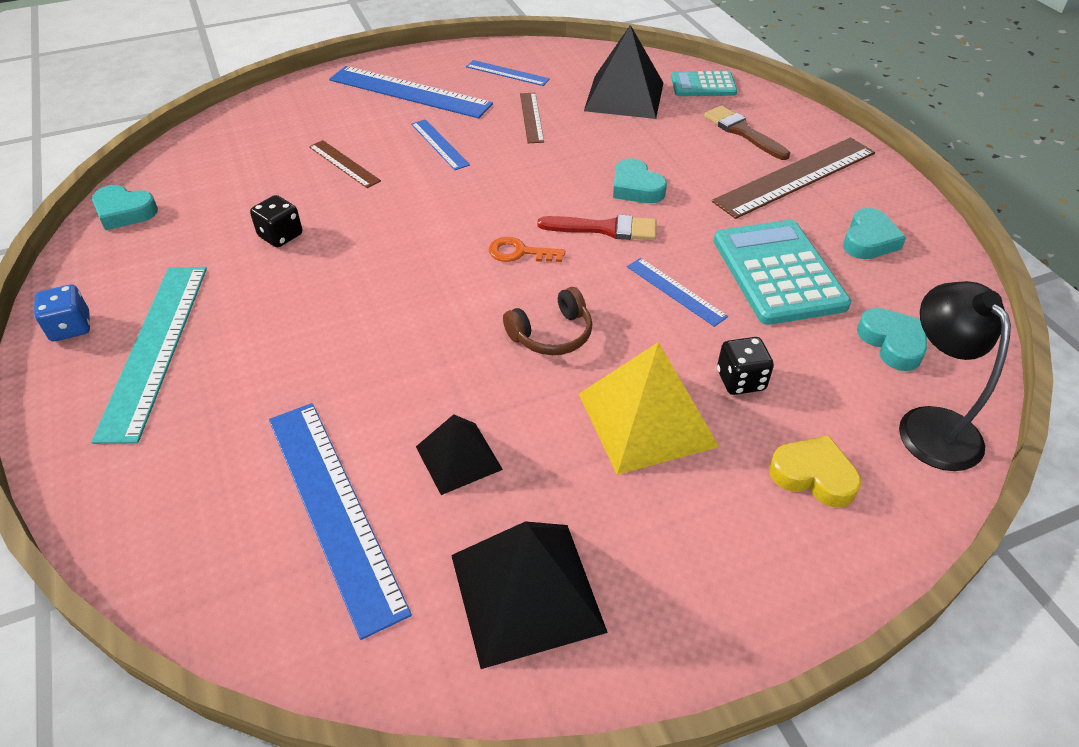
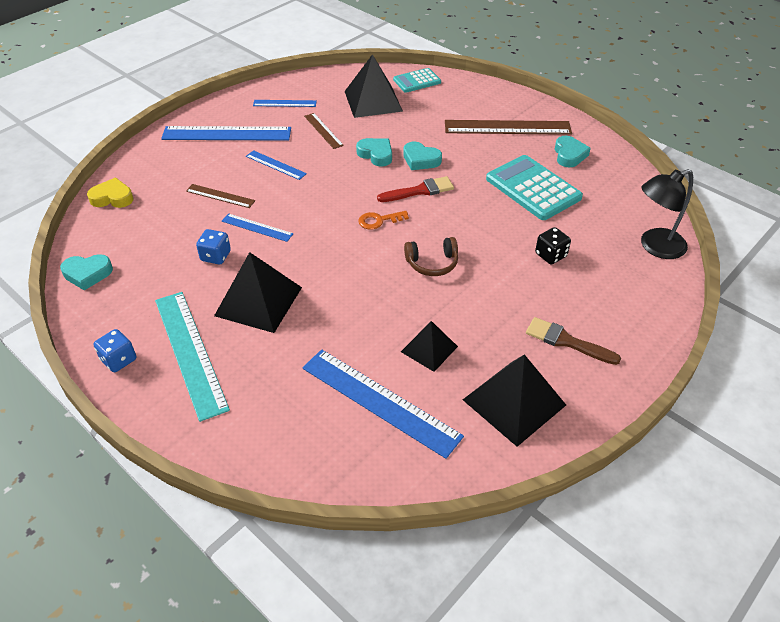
camera: 25 degrees left, 0 degrees up
black dice [250,195,302,247] -> blue dice [196,229,231,264]
brown headphones [503,287,592,355] -> brown headphones turned 45 degrees clockwise [404,237,458,276]
yellow pyramid [579,342,719,475] -> none
blue ruler [627,258,728,327] -> blue ruler moved to [222,213,293,242]
brown brush [704,105,790,160] -> brown brush moved to [526,317,621,365]
brown ruler [712,138,875,219] -> brown ruler turned 60 degrees clockwise [445,120,572,135]
yellow heart [769,435,861,508] -> yellow heart moved to [87,178,133,208]
turquoise heart [857,308,927,371] -> turquoise heart moved to [356,138,392,167]
black lamp [899,281,1011,471] -> black lamp turned 75 degrees counterclockwise [641,169,693,259]
none -> black pyramid [214,252,302,333]

